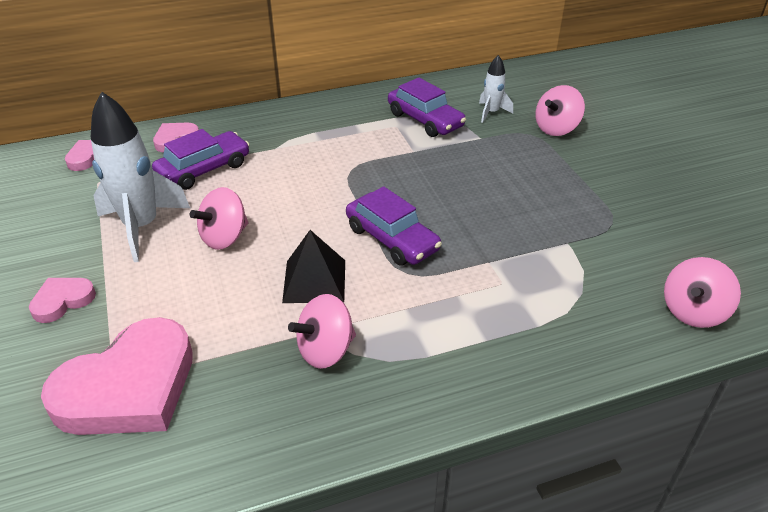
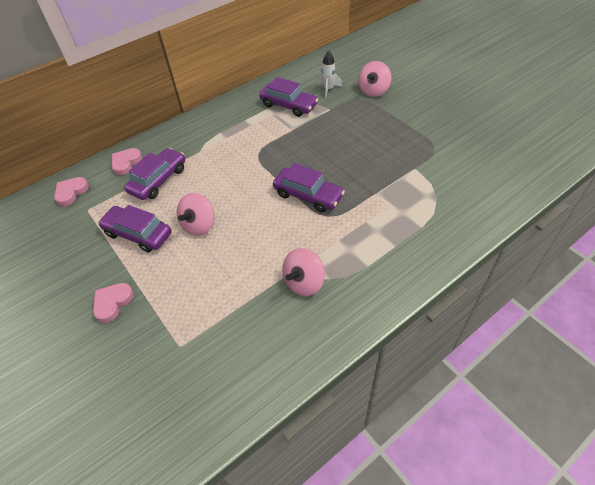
camera: 15 degrees left, 10 degrees up
pink heart [41,317,193,435] -> none
white rocket [91,92,190,262] -> purple car [98,205,172,253]
black pyramid [282,230,345,303] -> none
pink spinning top [664,257,741,328] -> none

